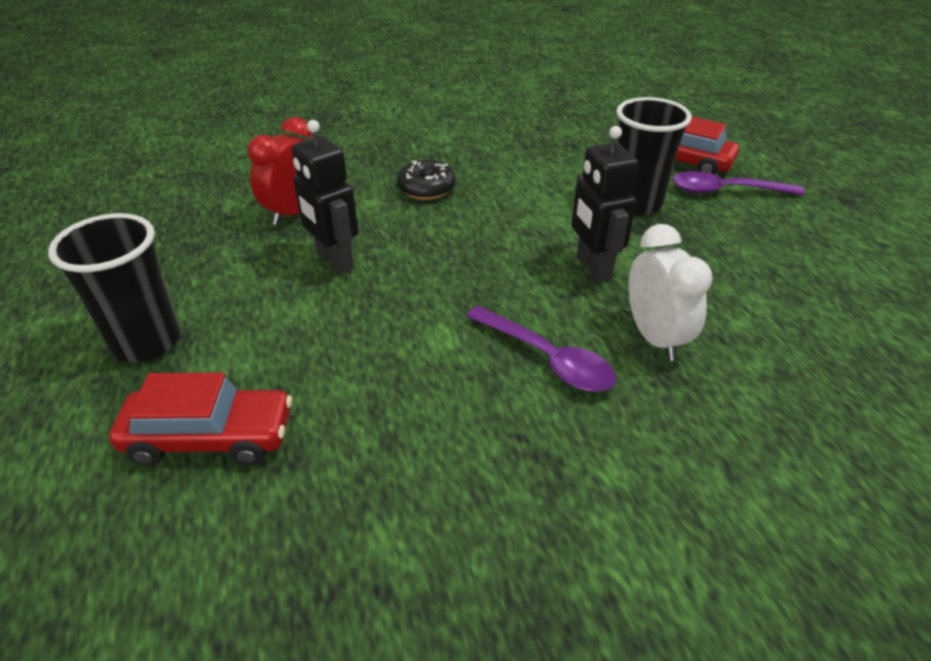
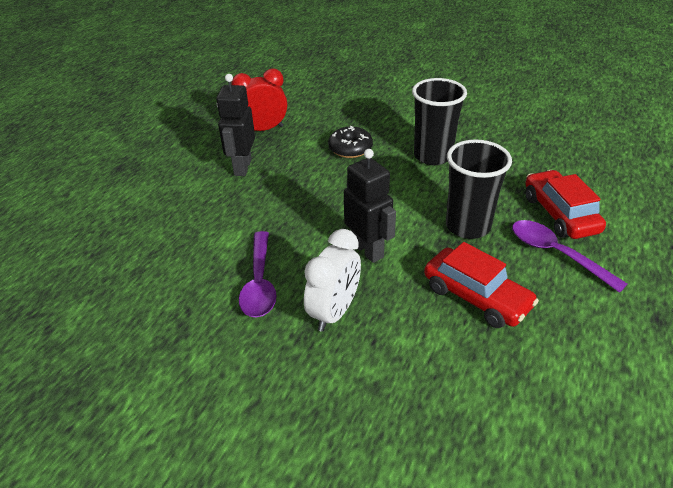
camera: 45 degrees right, 0 degrees up
black cup [48,213,180,362] -> black cup moved to [412,78,467,165]
red car [109,373,292,466] -> red car moved to [424,242,539,328]
black robot [571,126,638,282] -> black robot turned 120 degrees clockwise [344,149,396,263]

